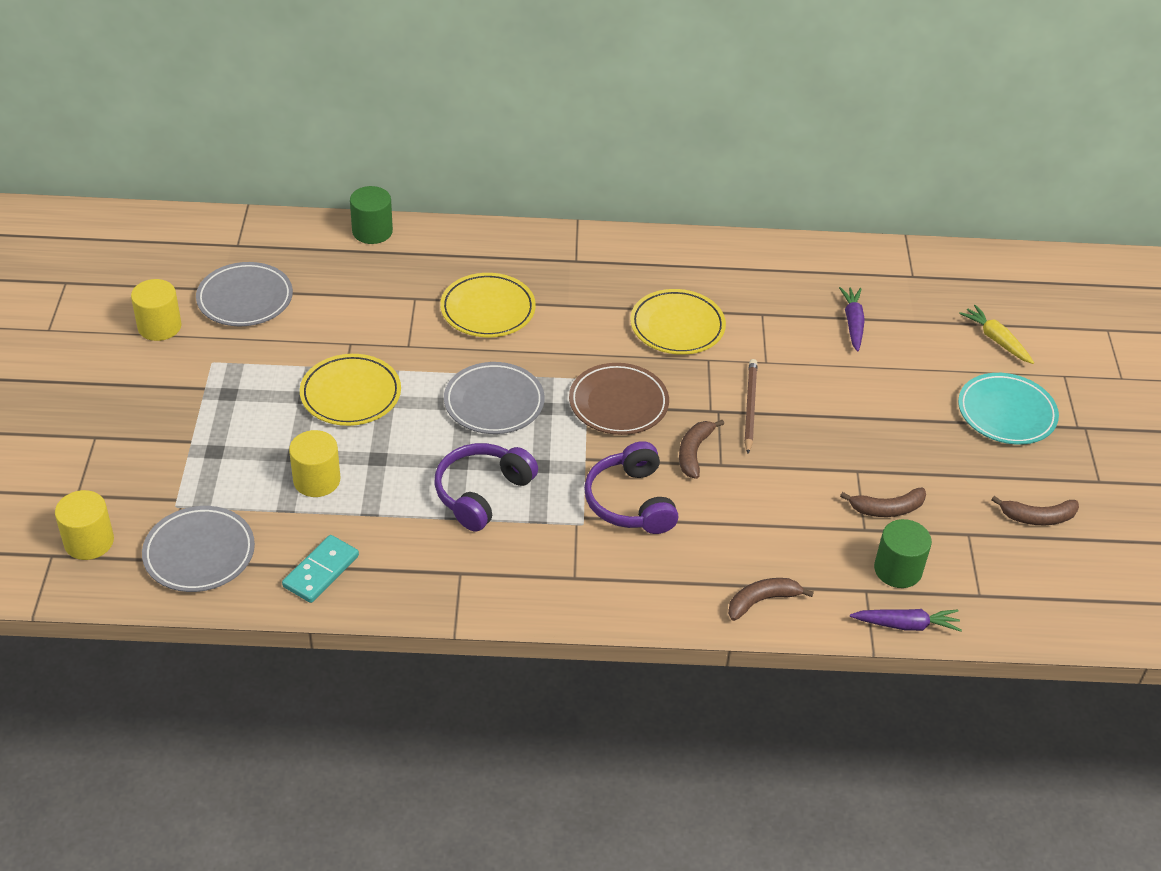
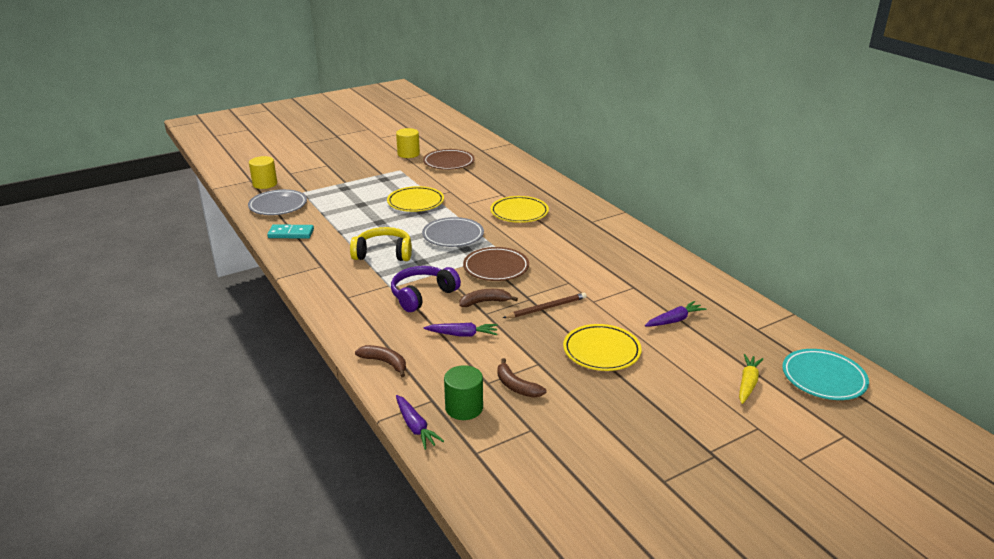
camera: 60 degrees right, 15 degrees down
grey plate [196,262,293,326] -> brown plate [423,149,475,170]
yellow cylinder [289,430,340,497] -> none
green cylinder [350,186,393,244] -> none
purple headphones [434,443,538,531] -> yellow headphones [350,227,412,261]
yellow plate [630,289,726,355] -> yellow plate moved to [563,324,642,371]
turquoise plate [958,373,1059,445] -> turquoise plate moved to [782,349,869,400]
brown banana [991,496,1079,525] -> none
none -> purple carrot [423,323,498,337]

